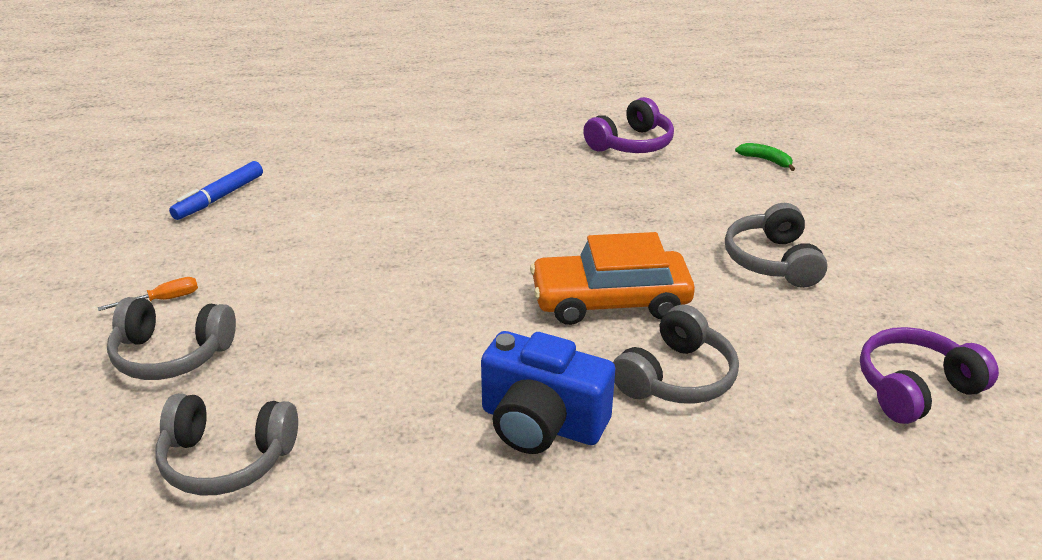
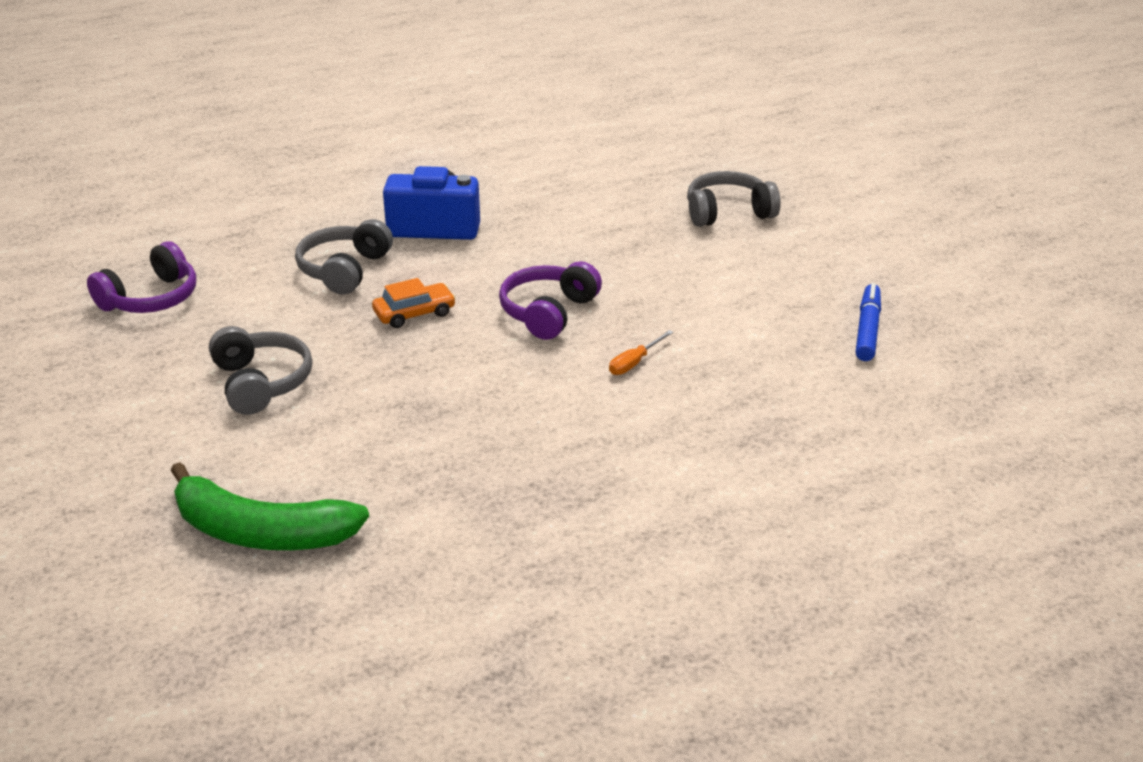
camera: 160 degrees right, 0 degrees up
orange screwdriver [97,277,198,311] -> orange screwdriver moved to [609,330,673,375]
grey headphones [155,393,298,496] -> none
orange car [530,232,695,325] -> orange car [372,278,456,328], size x0.55
purple headphones [583,97,674,153] -> purple headphones moved to [499,261,602,340]
green banana [735,143,795,171] -> green banana [171,462,369,550], size x2.40

